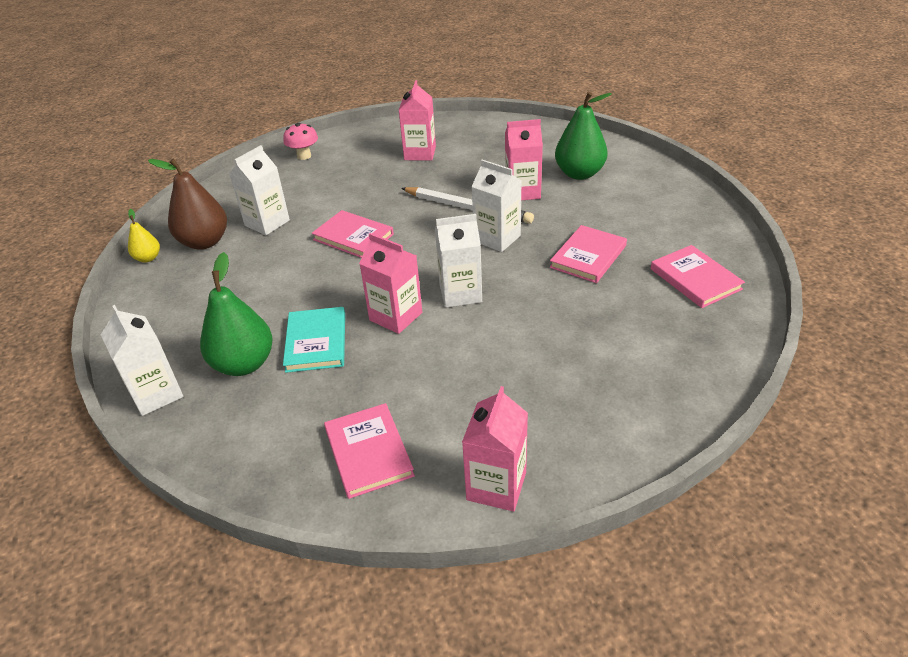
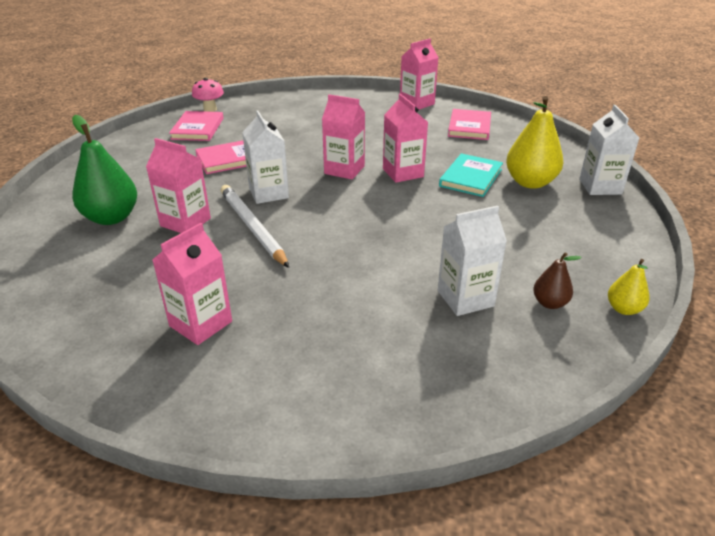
camera: 150 degrees left, 5 degrees down
brown pear [148,159,227,250] -> brown pear [533,252,582,309], size x0.52
green pear [200,252,273,376] -> yellow pear [506,96,563,189]
pink mushroom [284,123,318,160] -> pink mushroom moved to [192,78,224,112]
pink book [312,210,394,258] -> none
white carton [435,214,482,308] -> pink carton [322,94,365,179]

